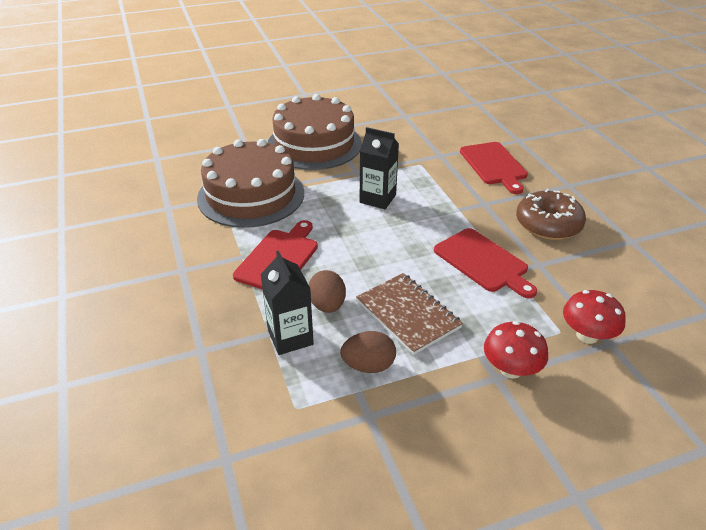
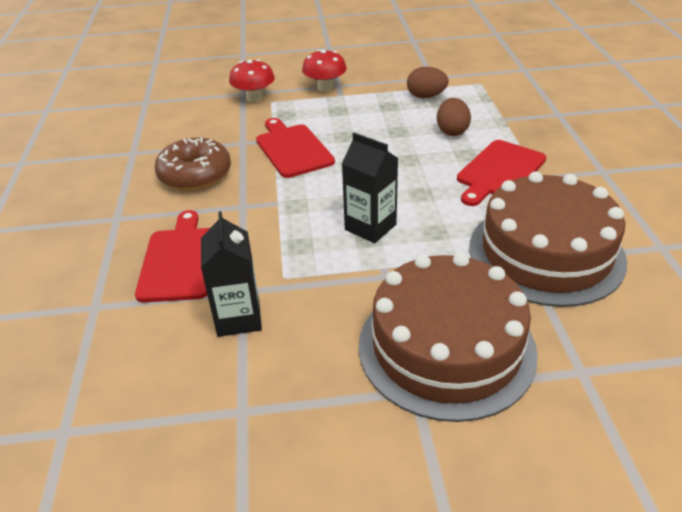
camera: 165 degrees left, 0 degrees up
black carton [260,250,314,355] -> black carton moved to [201,211,262,337]
brown notebook [356,273,463,355] -> none

